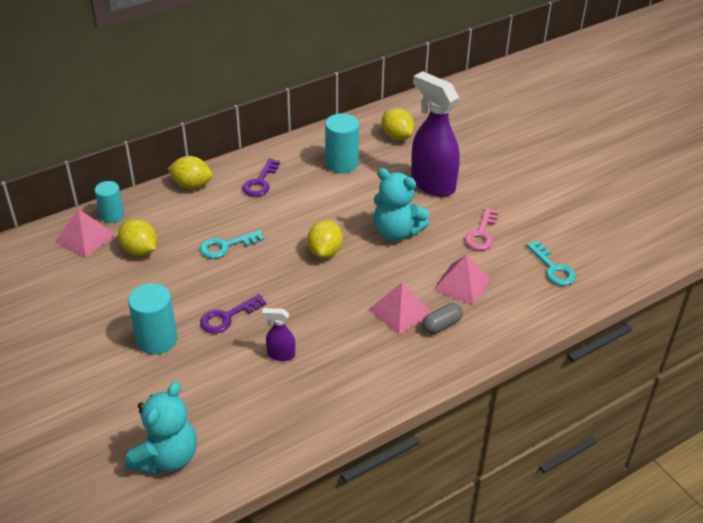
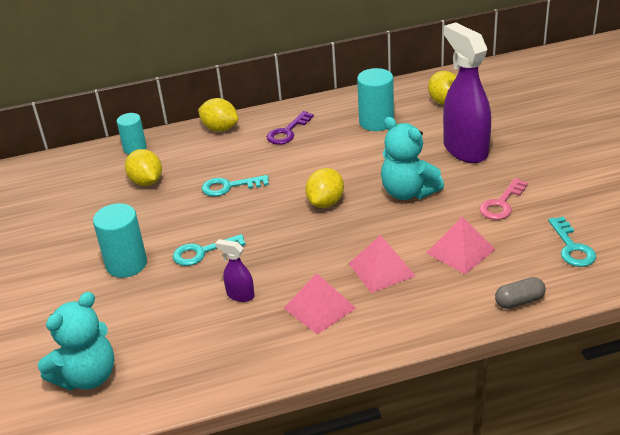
camera: 20 degrees right, 5 degrees down
pink pyramid [55,209,115,258] -> pink pyramid moved to [284,273,356,335]
purple key [200,294,266,333] -> turquoise key [173,234,246,266]
grey capsule [422,303,463,334] -> grey capsule moved to [495,277,546,309]

